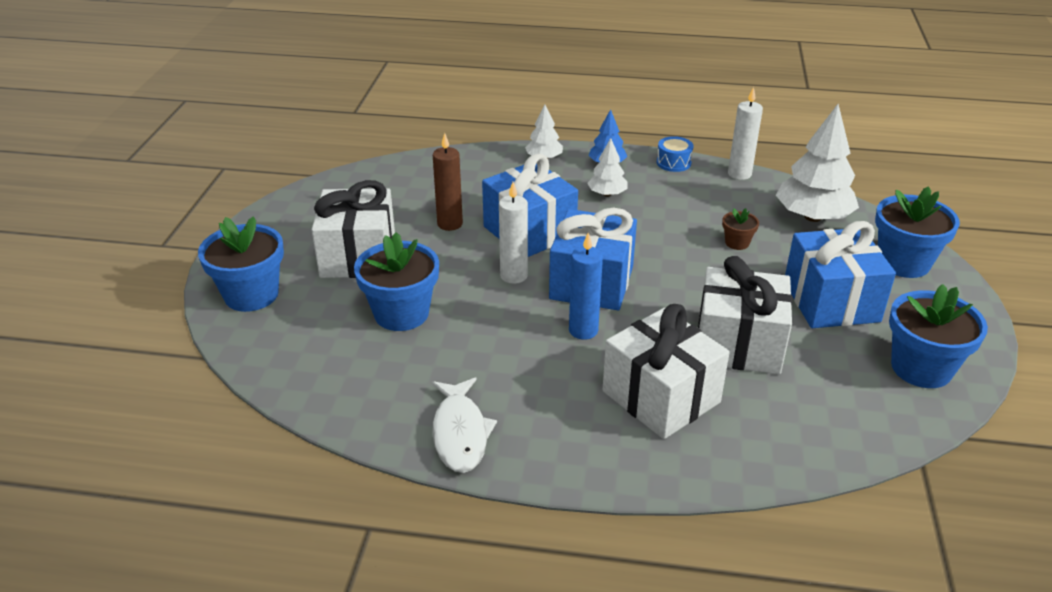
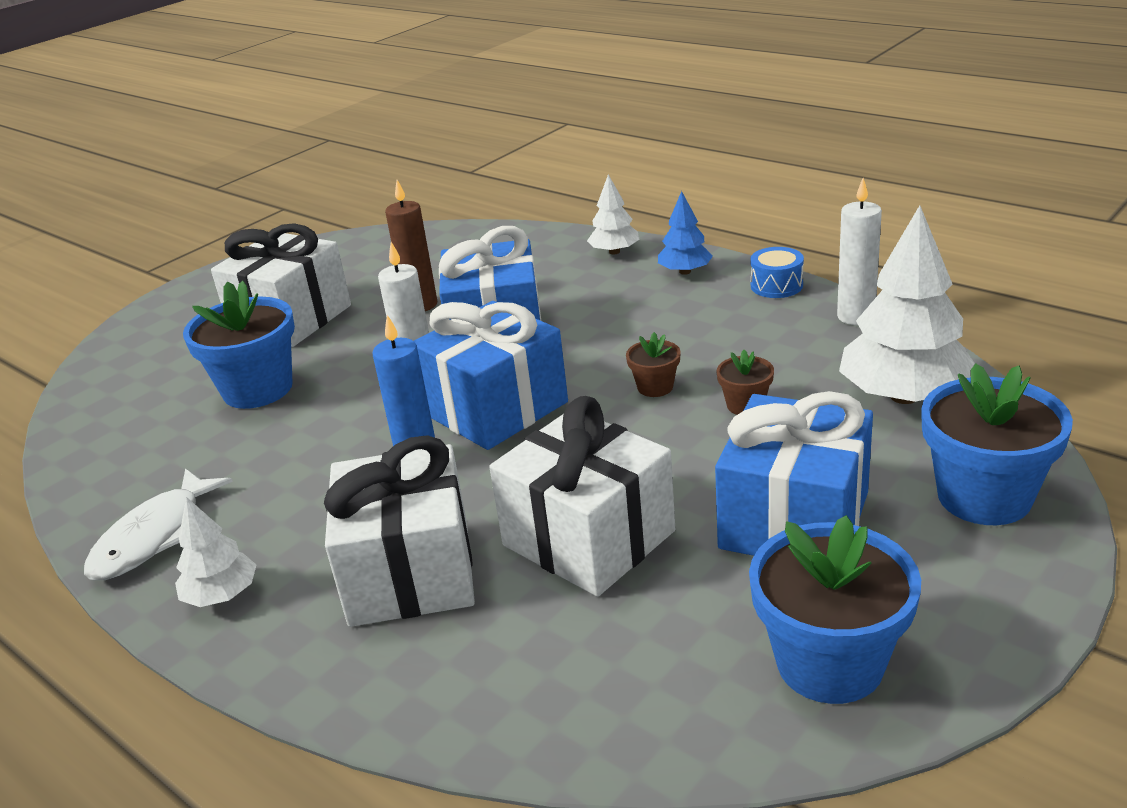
camera: 35 degrees right, 5 degrees down
blue flower pot [198,216,284,312] -> none
white tree [587,138,628,197] -> white tree moved to [175,497,256,607]
none -> brown flower pot [626,332,680,397]

